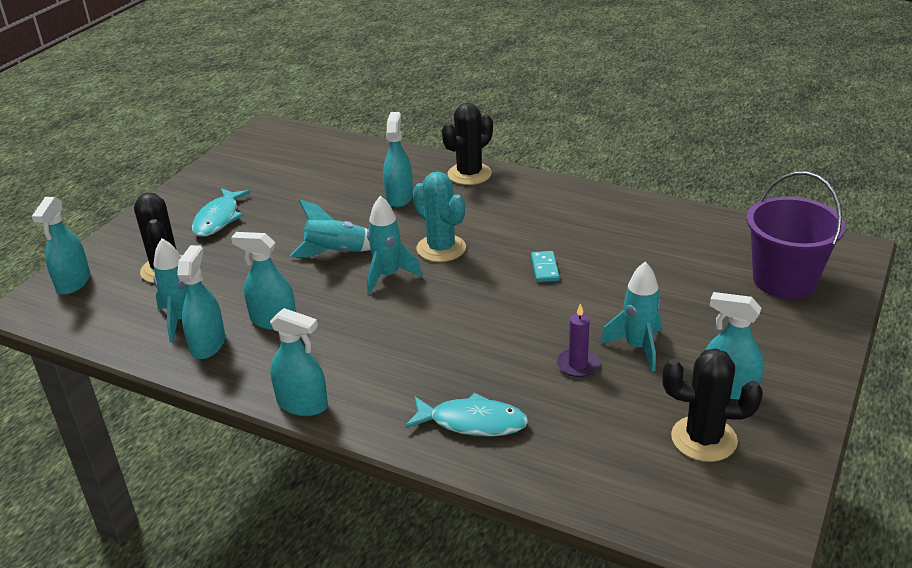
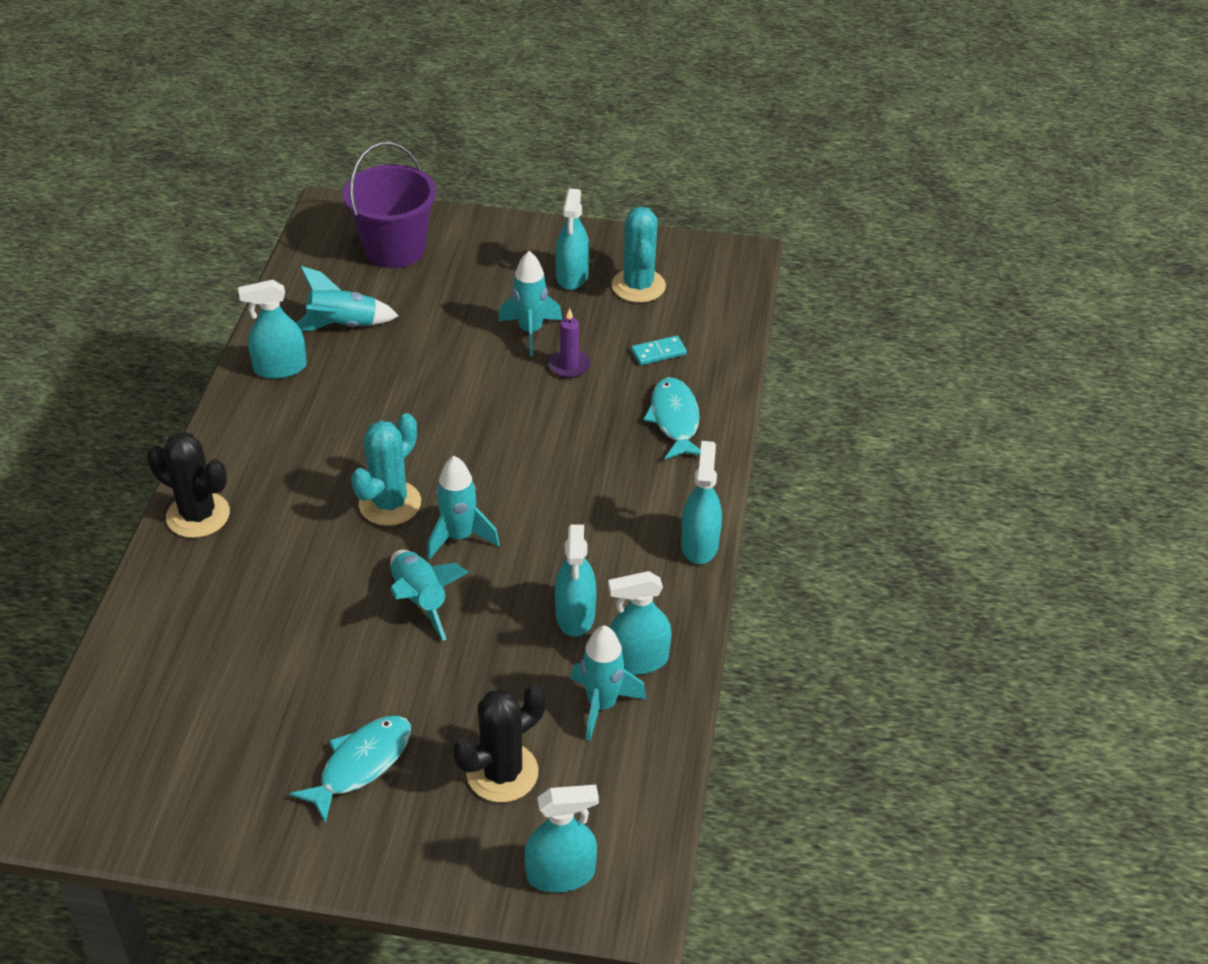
camera: 110 degrees left, 10 degrees up
turquoise fish [192,188,250,237] -> turquoise fish turned 45 degrees counterclockwise [289,716,411,824]
turquoise spray bottle [383,112,413,207] -> turquoise spray bottle moved to [238,279,307,379]
turquoise domino [531,251,560,282] -> turquoise domino moved to [631,336,687,365]
black cactus [663,349,763,462] -> turquoise cactus [612,206,666,303]
none -> turquoise rocket [296,266,399,331]

